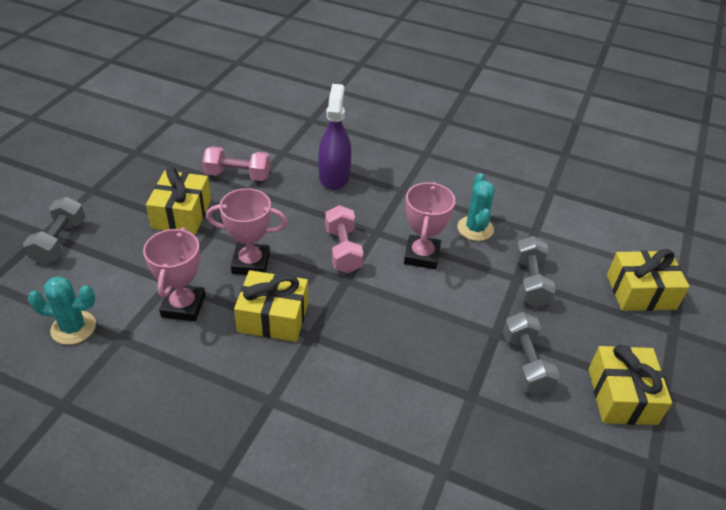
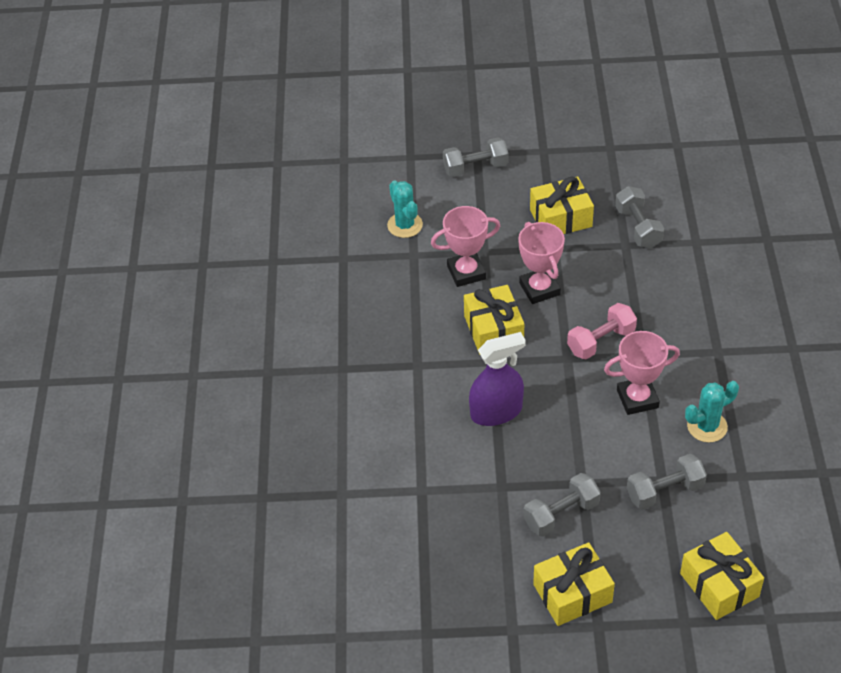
camera: 70 degrees right, 5 degrees up
pink dumbbell [202,147,270,181] -> grey dumbbell [615,186,664,248]
purple spray bottle [318,84,351,190] -> purple spray bottle moved to [469,332,526,426]

